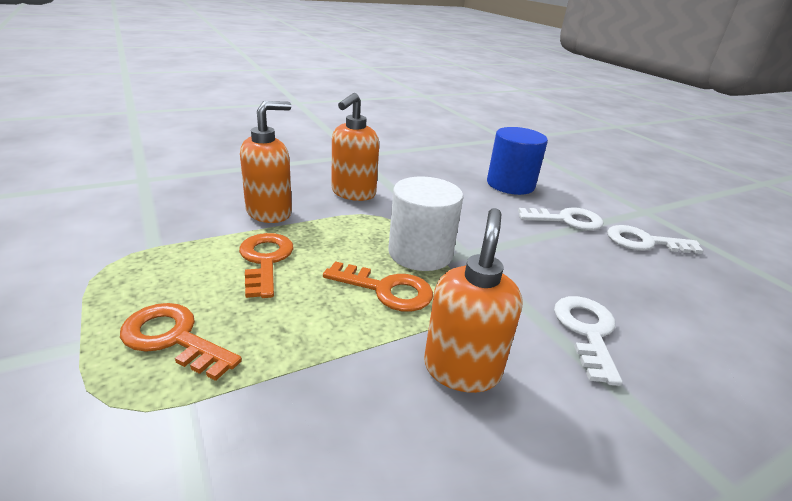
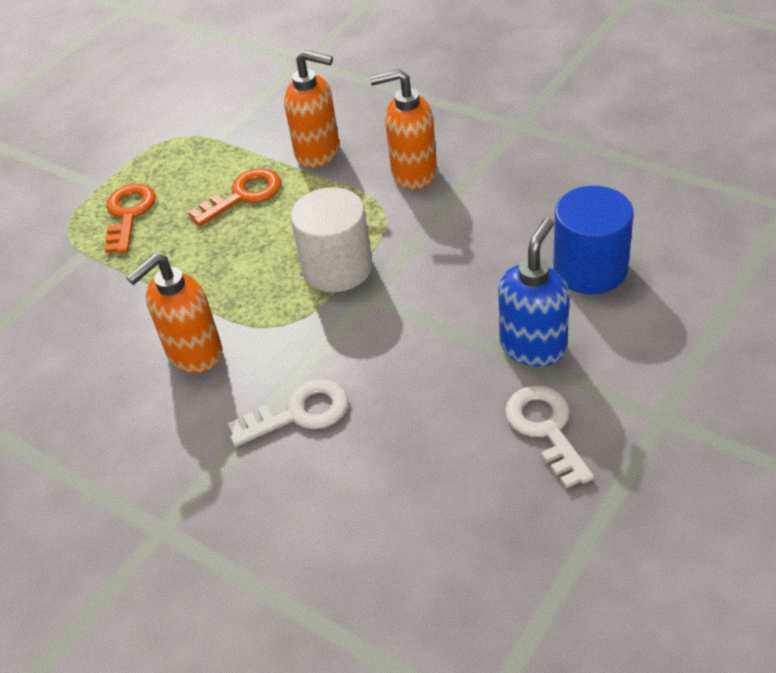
camera: 70 degrees right, 15 degrees up
orange key [323,261,433,312] -> none
orange soap dispenser [424,208,523,393] -> orange soap dispenser turned 150 degrees clockwise [126,253,222,373]
white key [518,207,604,230] -> blue soap dispenser [498,218,570,366]

